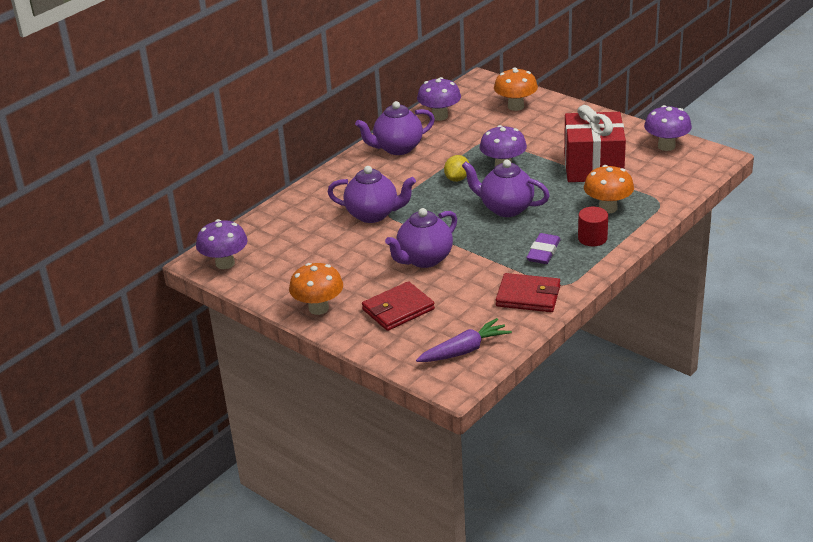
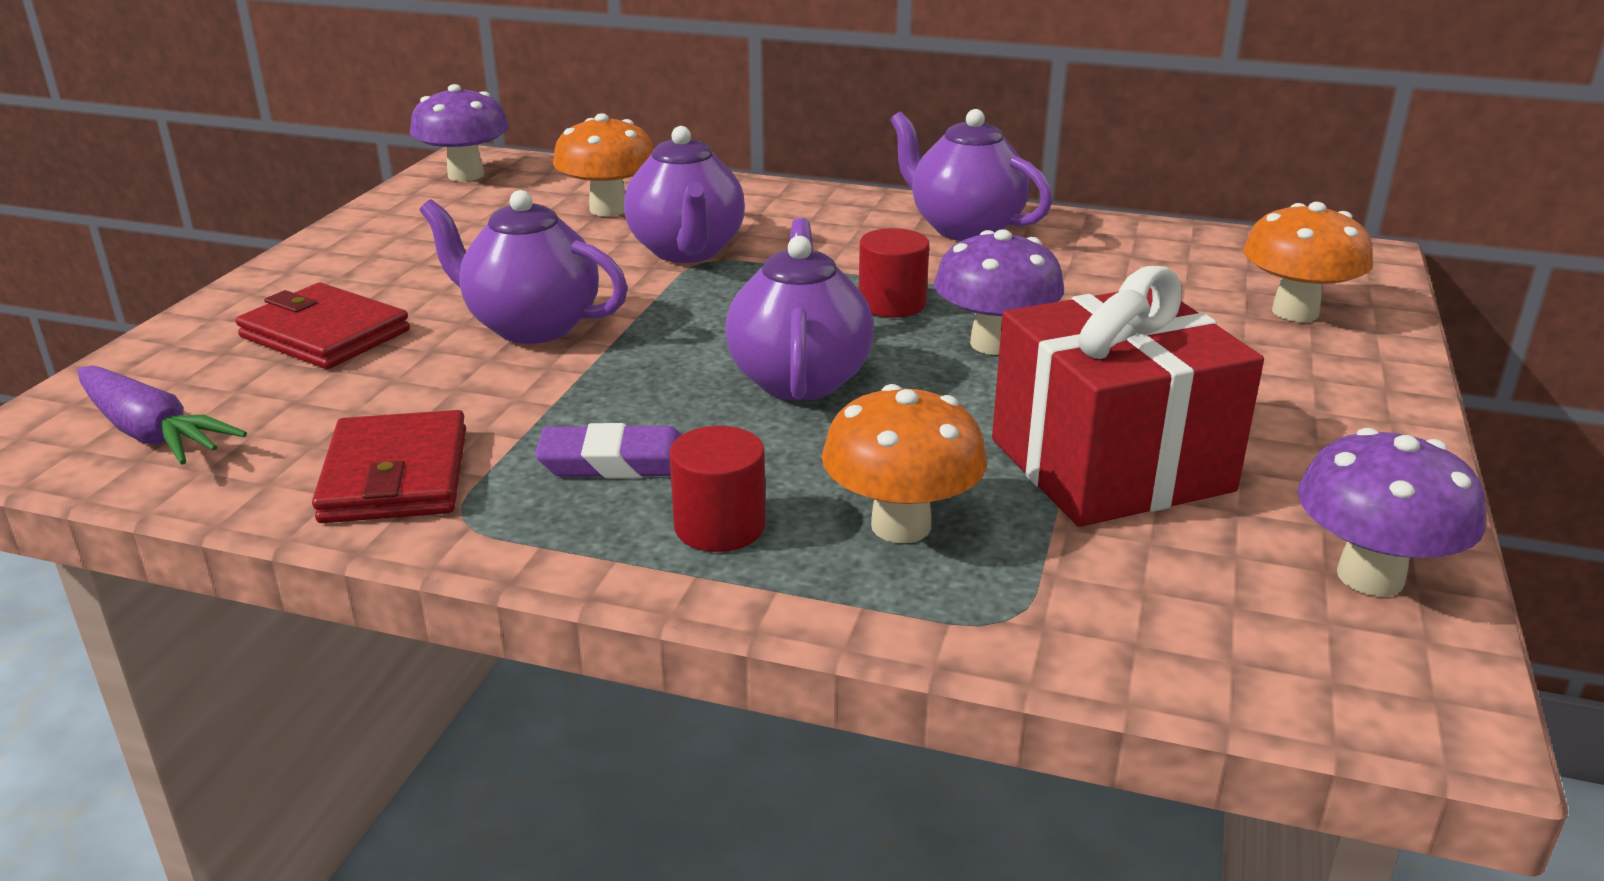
camera: 65 degrees right, 5 degrees down
orange mushroom [289,263,343,315] -> orange mushroom moved to [553,113,654,216]
purple mushroom [417,77,461,121] -> none
yellow lemon [444,155,470,182] -> red cylinder [859,228,929,318]

